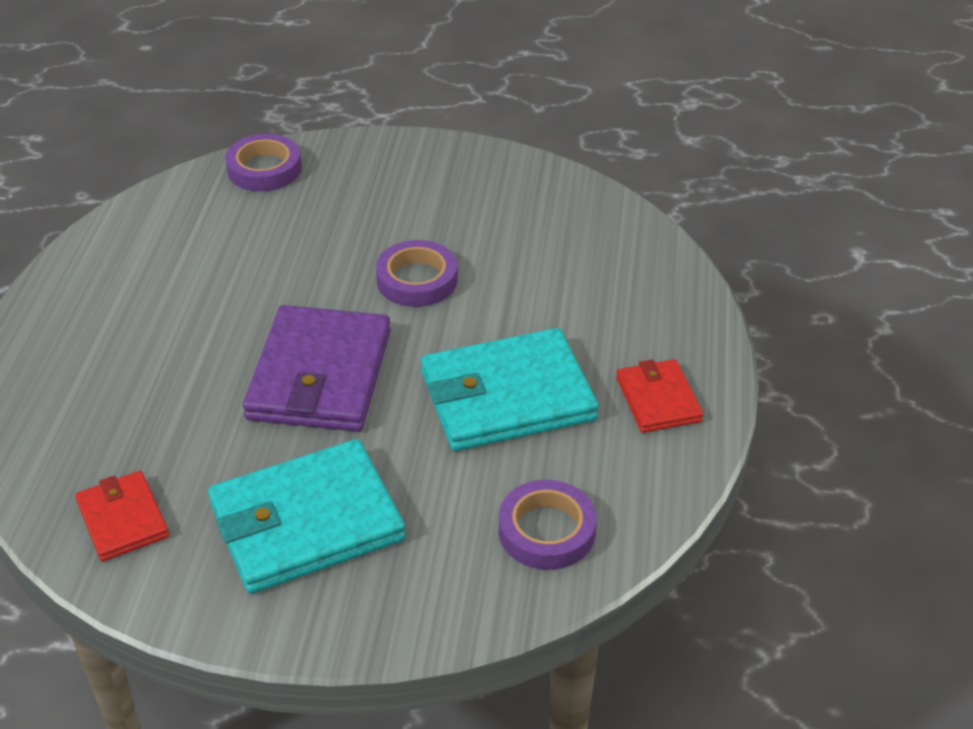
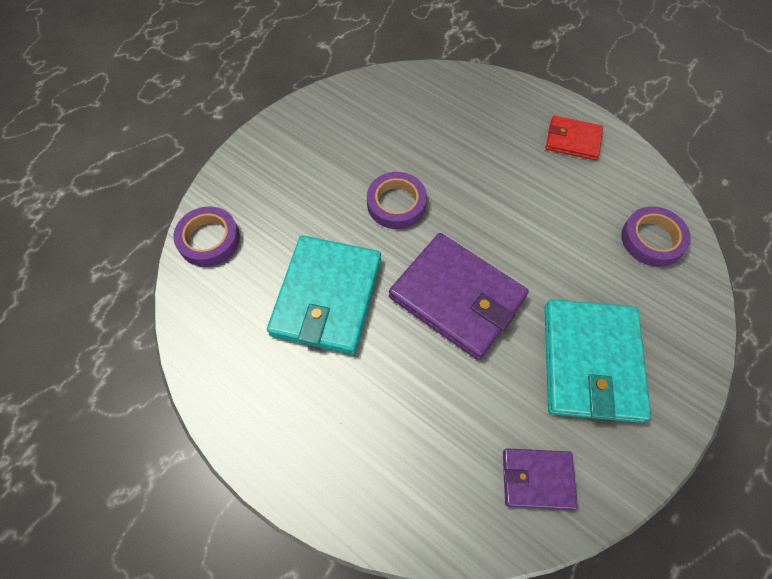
camera: 60 degrees left, 20 degrees up
red wallet [75,471,169,562] -> purple wallet [503,448,578,510]
turquoise wallet [421,328,599,451] -> turquoise wallet moved to [267,235,381,355]

